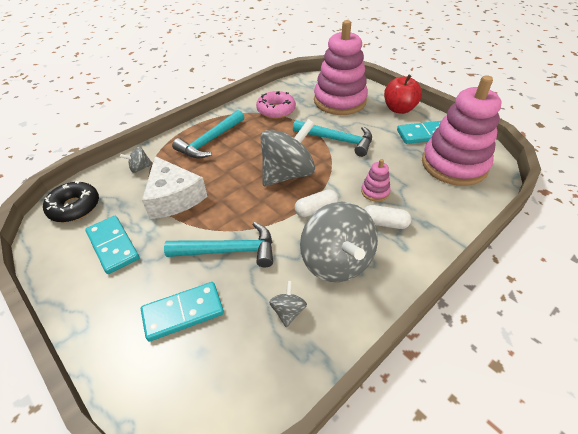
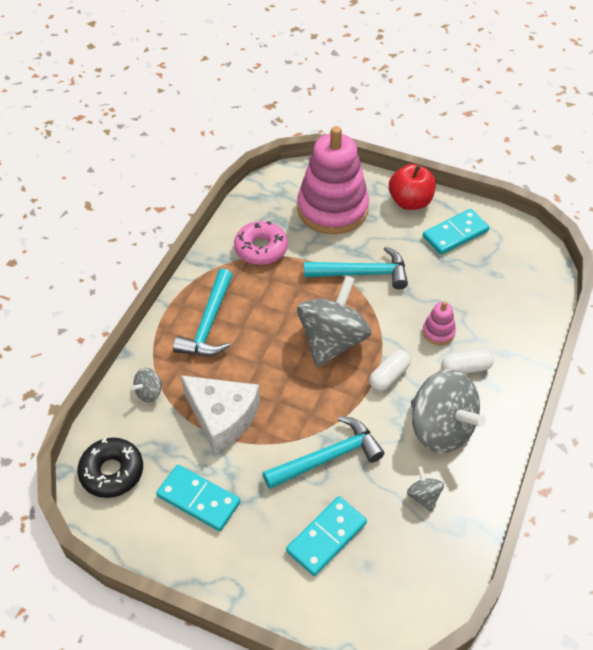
camera: 25 degrees left, 5 degrees up
pink stacking toy [422,75,502,186] -> none

